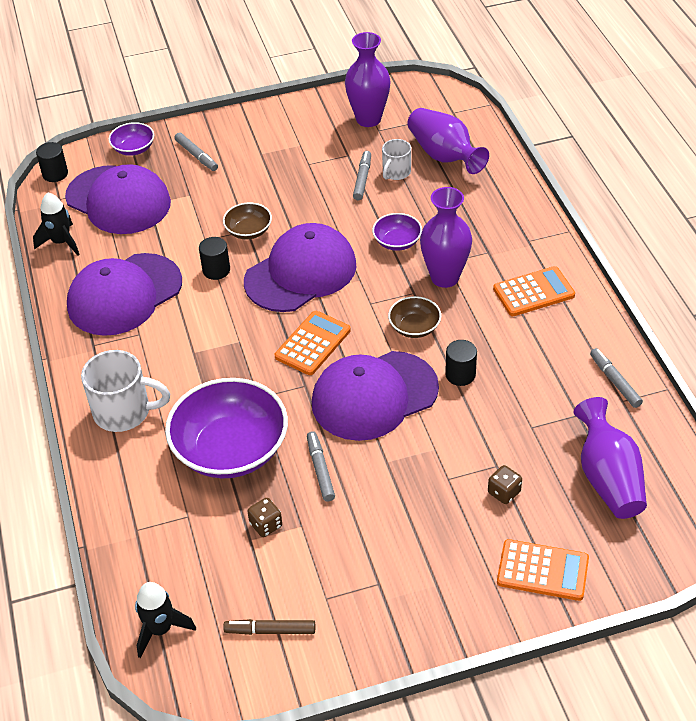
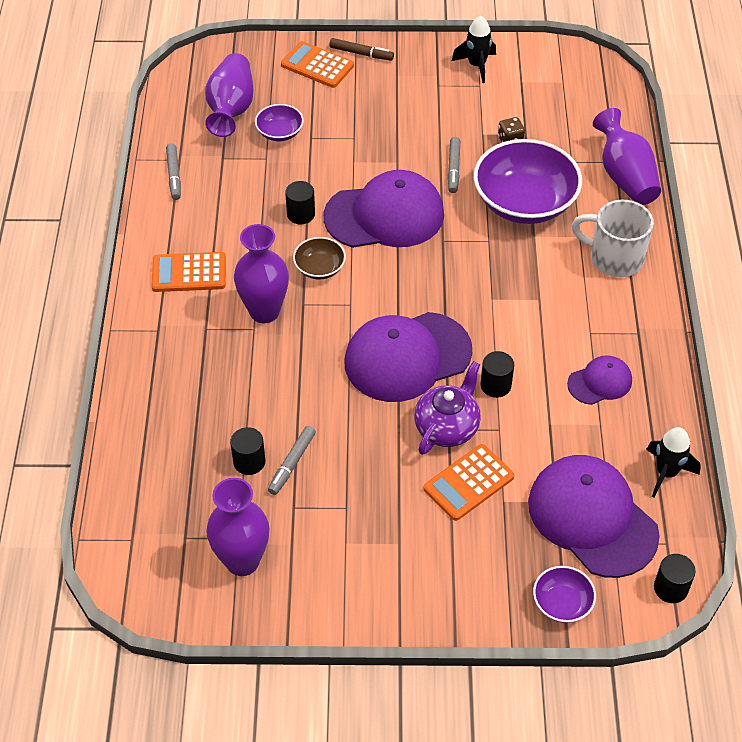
camera: 165 degrees left, 5 degrees up
purple cap [67,253,182,336] -> purple cap [567,356,632,405], size x0.50
black rocket [135,582,196,658] -> black rocket moved to [452,16,496,83]
grey marker [174,133,218,171] -> none
brown bowl [223,202,272,239] -> purple teapot [414,361,481,455]
brown marker [223,619,315,635] -> brown marker moved to [329,38,394,61]
orange calculator [275,311,351,375] -> orange calculator moved to [424,444,514,521]
purple bowl [372,213,422,251] -> purple bowl moved to [255,104,304,141]
white mug [382,139,411,180] -> black cylinder [230,427,266,475]
purple vase [407,108,489,174] -> purple vase moved to [593,108,661,205]
brown dice [488,465,522,504] -> none

